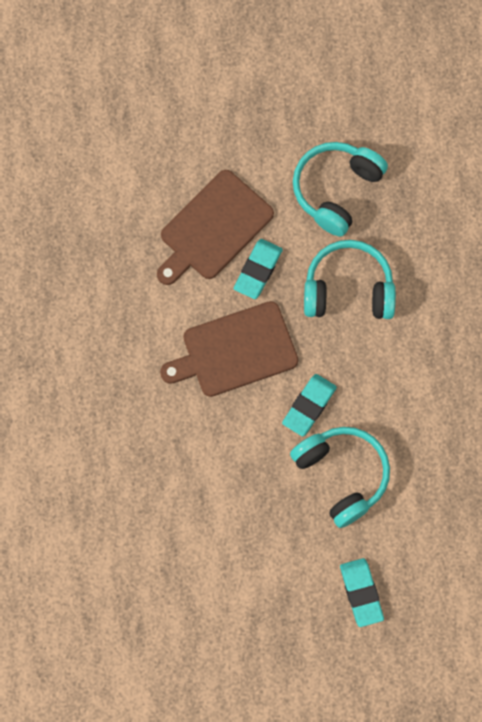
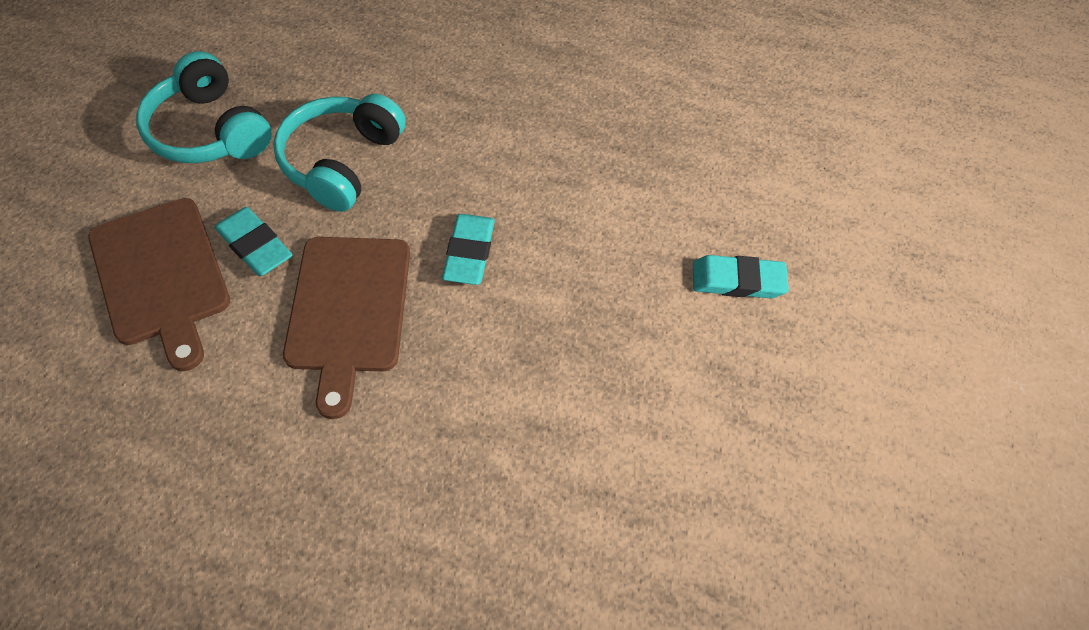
camera: 75 degrees left, 15 degrees down
turquoise eraser [282,374,337,437] -> turquoise eraser turned 45 degrees clockwise [442,214,495,285]
turquoise headphones [290,427,390,528] -> none

